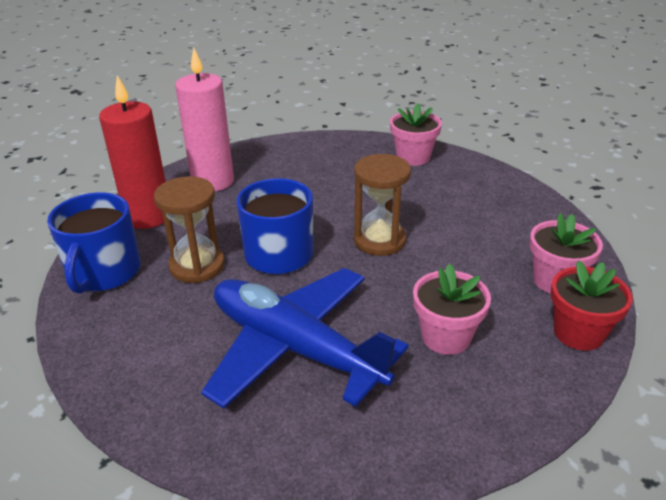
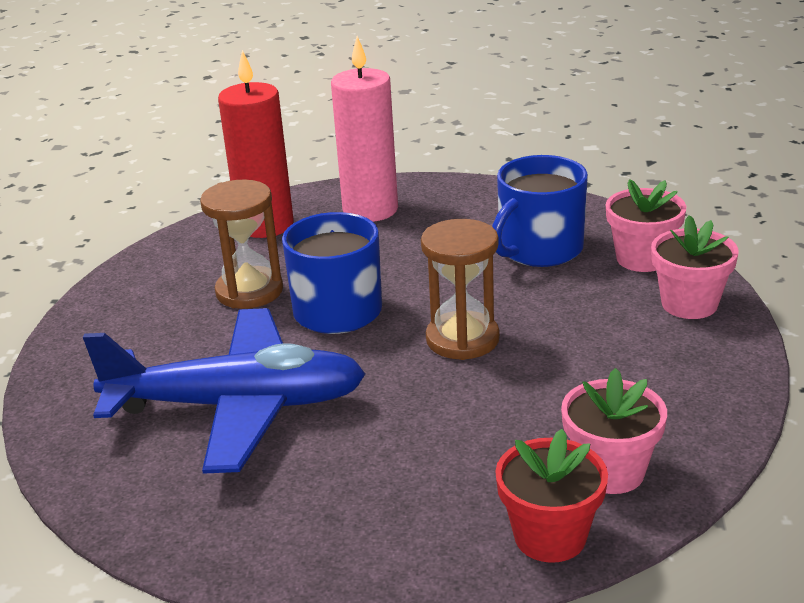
camera: 40 degrees right, 5 degrees down
blue mug [47,192,141,294] -> blue mug moved to [492,155,588,267]
blue plane [201,268,409,409] -> blue plane turned 105 degrees clockwise [83,308,366,474]
pink flower pot [413,264,491,355] -> pink flower pot moved to [651,215,739,319]

